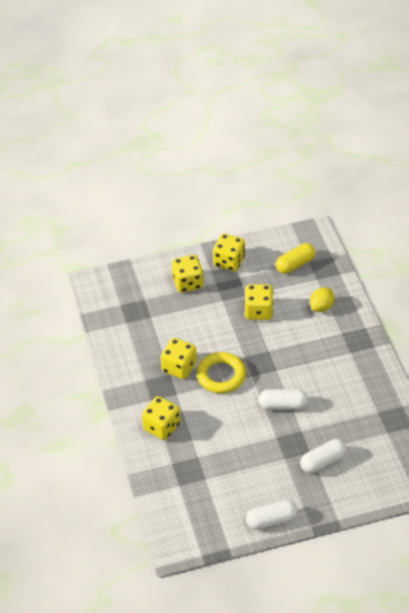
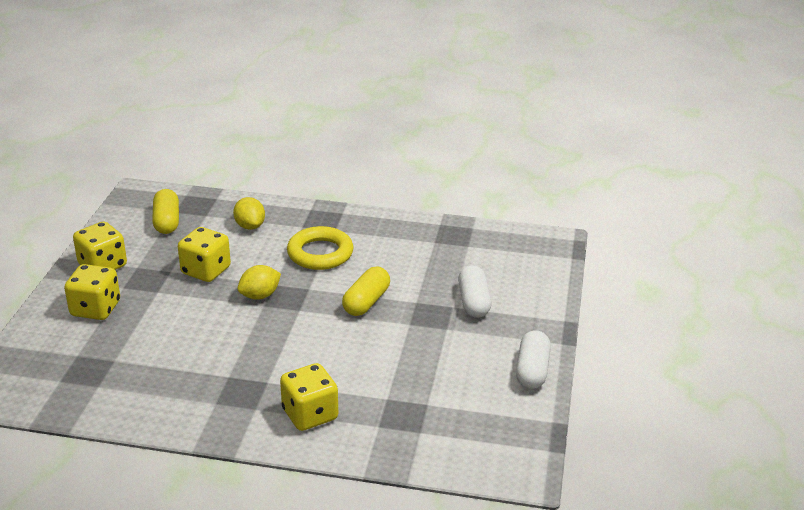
camera: 65 degrees left, 15 degrees down
yellow dice [161,338,196,379] -> none
yellow ring [196,352,246,394] -> yellow ring moved to [287,226,353,270]
white capsule [259,389,308,410] -> yellow capsule [342,267,390,316]
none -> yellow lemon [237,265,281,300]

